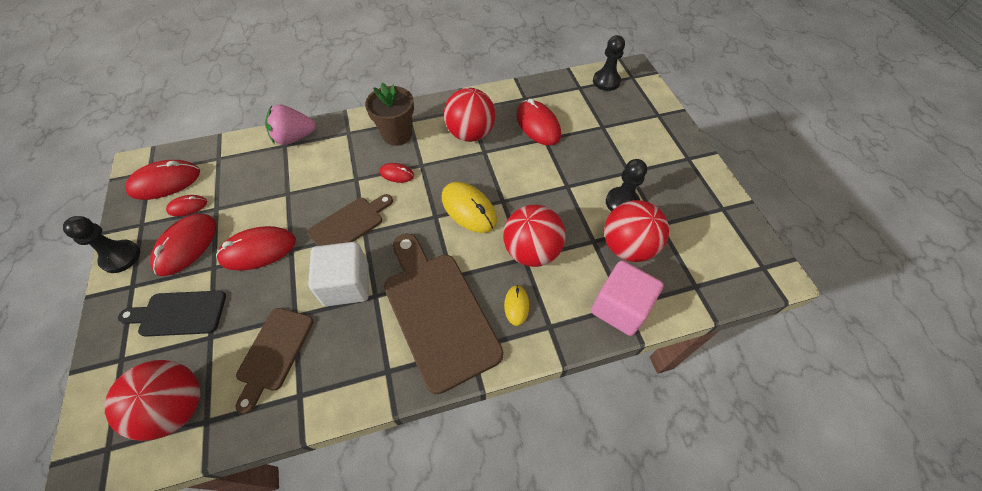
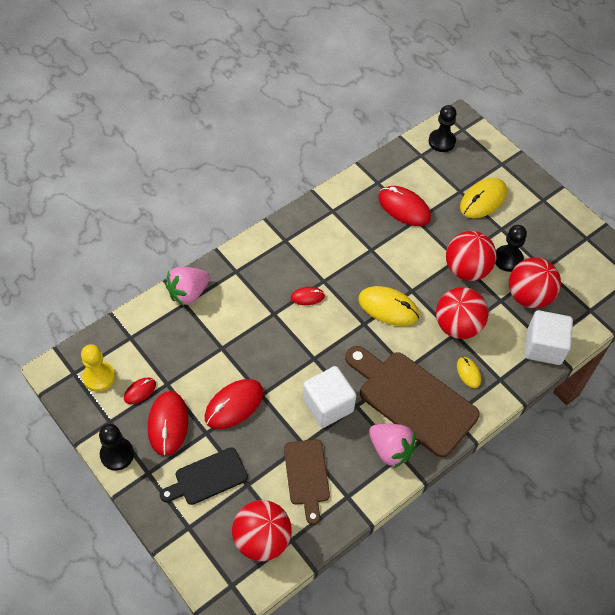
camera: 25 degrees left, 0 degrees up
red mouse [125,160,200,200] -> yellow pawn [81,344,115,392]
brown cutting board [308,194,393,246] -> none
brown flower pot [365,82,414,146] -> none
red ball [444,88,496,142] -> red ball moved to [446,231,497,281]
pink cube [591,261,664,336] -> white cube [525,310,573,365]
none -> pink strawberry [369,424,417,469]
none -> yellow mouse [460,178,507,218]

